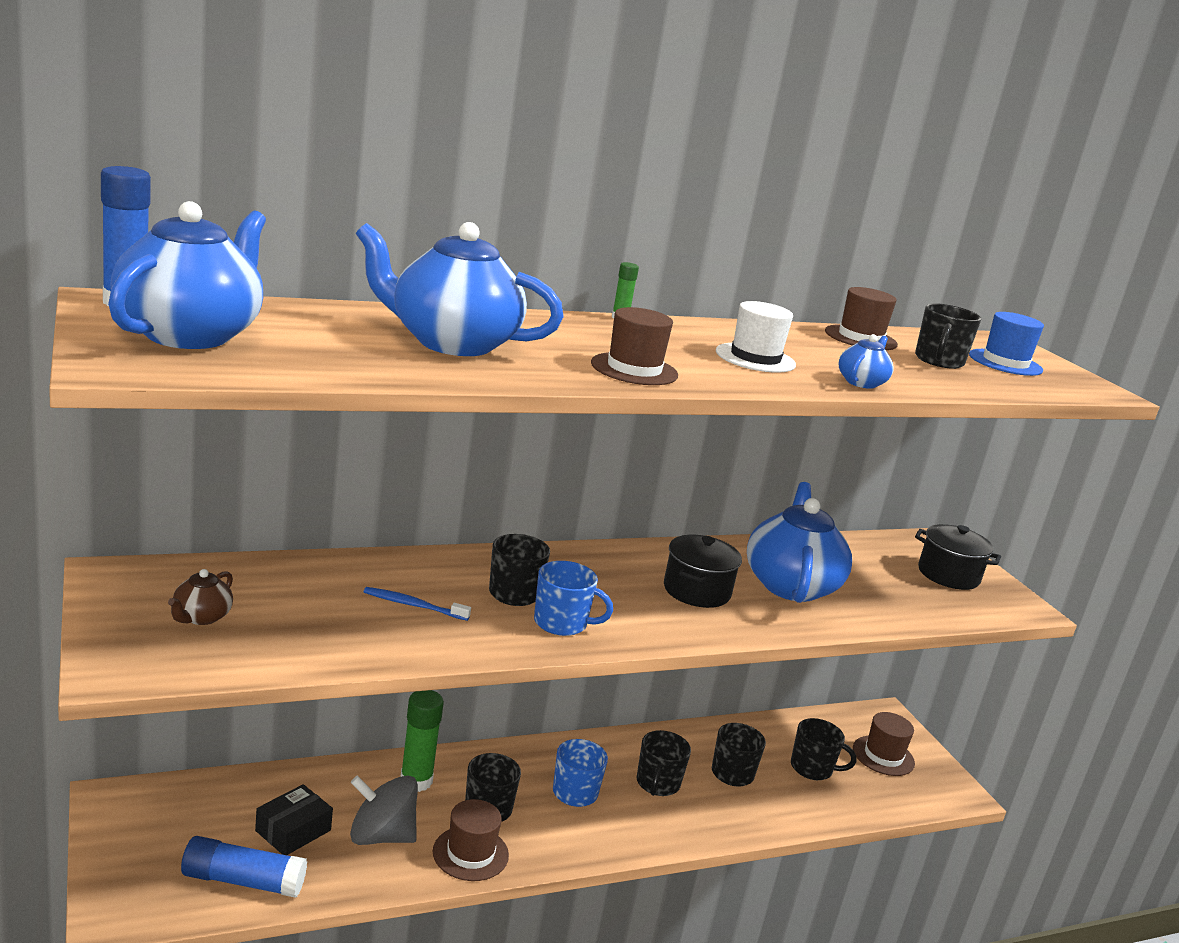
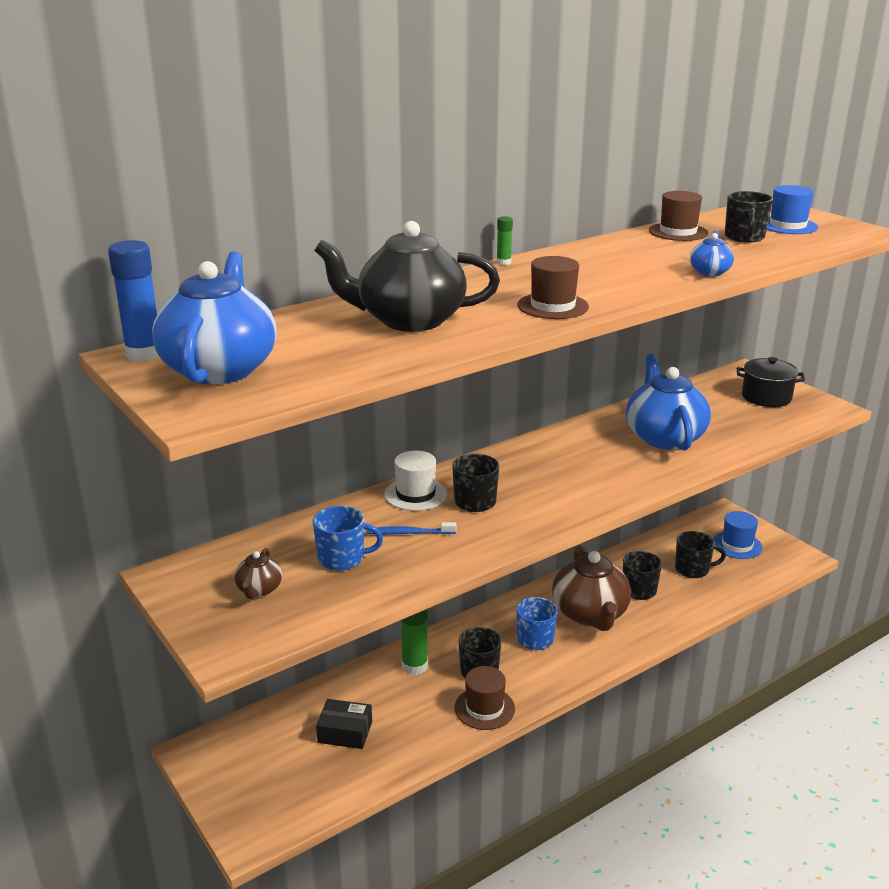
camera: 10 degrees left, 5 degrees up
blue glue stick [181,836,307,897] -> none
black box [255,784,333,855] -> black box turned 75 degrees clockwise [316,699,372,749]
grey spinning top [350,775,418,845] -> none
blue teapot [356,222,564,356] -> black teapot [314,221,500,332]
blue mug [534,561,613,636] -> blue mug moved to [313,506,383,571]
black mug [637,730,691,796] -> brown teapot [552,545,631,631]
black pot [664,535,742,608] -> none
white hat [716,301,796,373] -> white hat moved to [385,451,447,511]
brown hat [853,712,915,776] -> blue hat [713,511,762,559]

